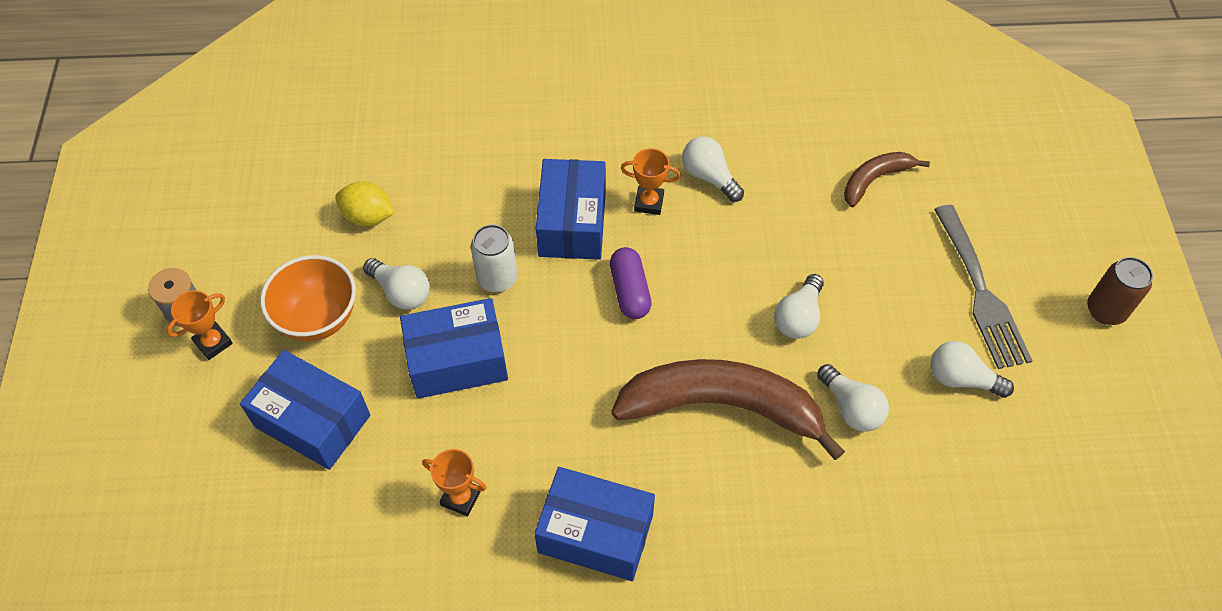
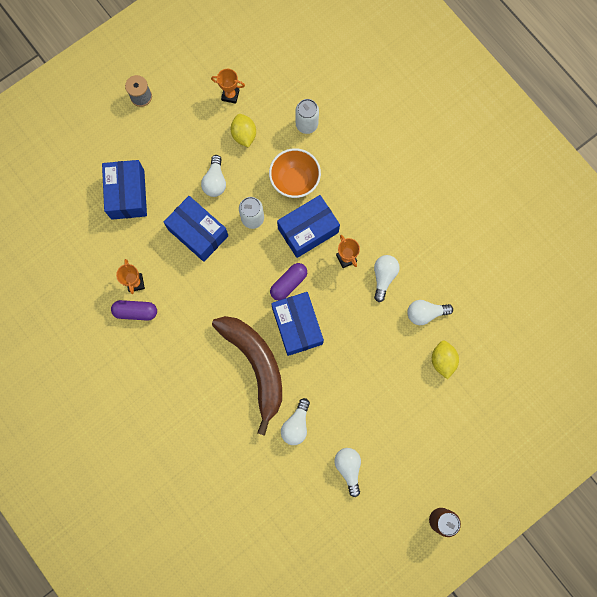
camera: 55 degrees right, 20 degrees up
orange trophy [166,290,233,360] -> orange trophy moved to [211,69,245,104]
orange bowl [260,255,356,341] -> orange bowl moved to [269,148,321,198]
blue box [534,467,655,581] -> blue box moved to [271,292,324,356]
white light bulb [774,274,824,339] -> white light bulb moved to [408,300,453,325]
brown banana [844,152,930,207] -> yellow lemon [432,340,459,379]
grey fork [934,205,1033,369] -> none
none -> purple capsule [111,300,157,321]
none -> white can [295,99,319,134]

